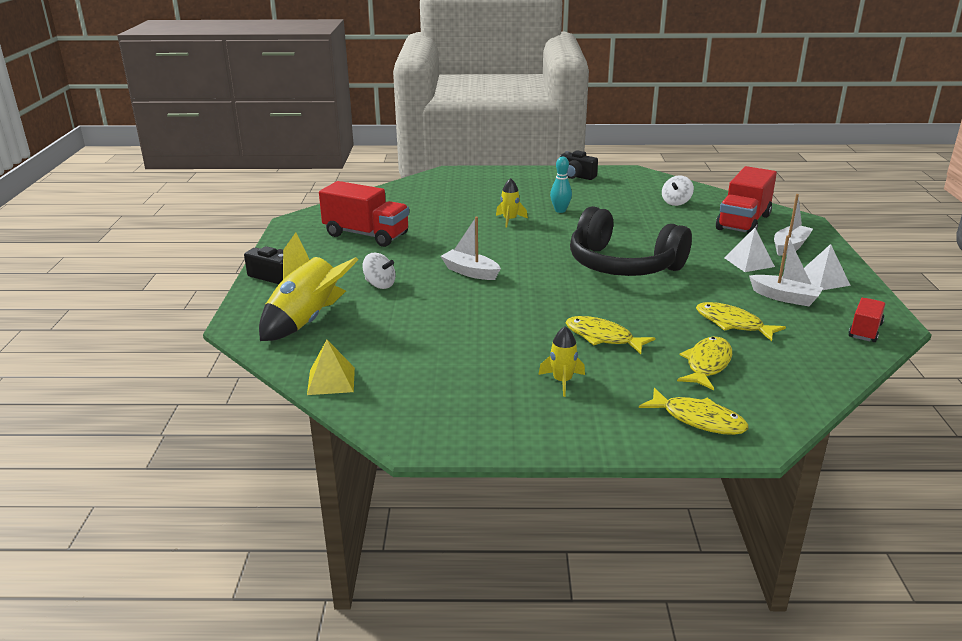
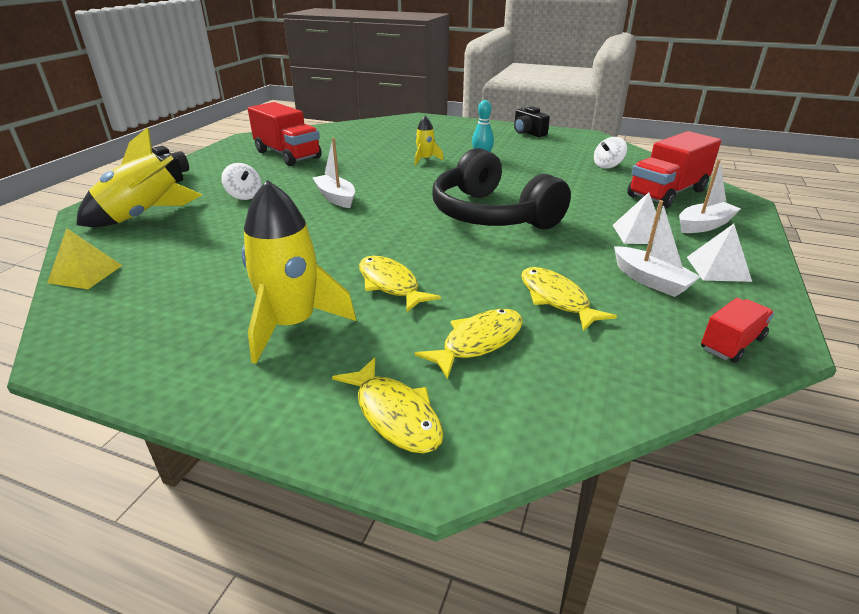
camera: 20 degrees right, 5 degrees up
yellow rocket [538,326,585,397] -> yellow rocket [241,180,356,364], size x1.98

